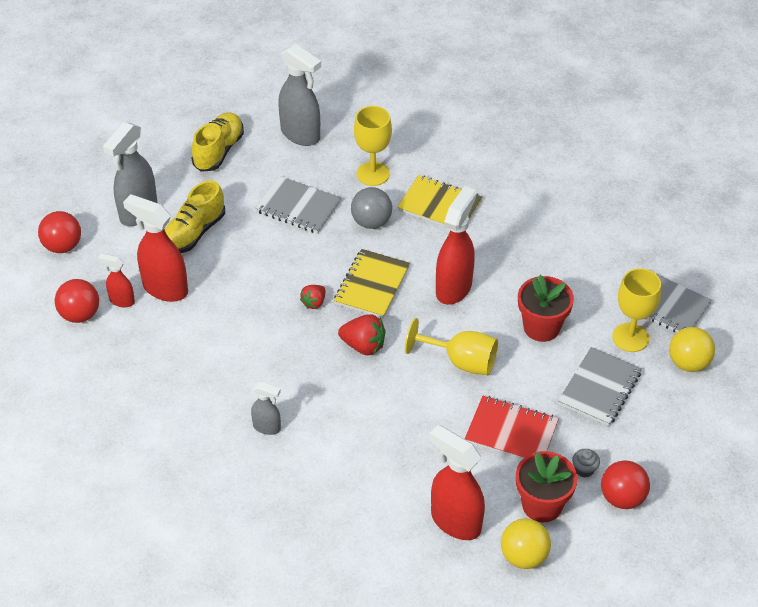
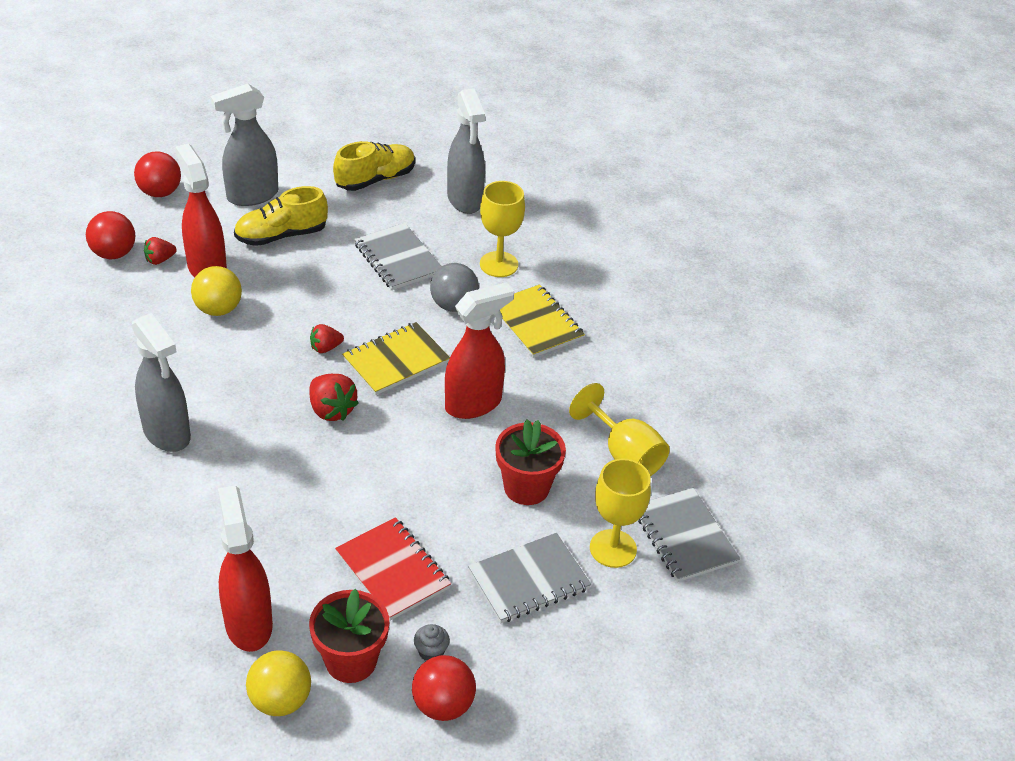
camera: 30 degrees right, 5 degrees down
red spray bottle [98,253,135,308] -> red strawberry [144,237,177,265]
grey spray bottle [251,382,281,435] -> grey spray bottle [132,313,191,452], size x1.88
yellow goblet [405,318,498,375] -> yellow goblet moved to [569,383,670,476]
yellow ball [669,327,715,372] -> yellow ball moved to [191,266,242,316]

